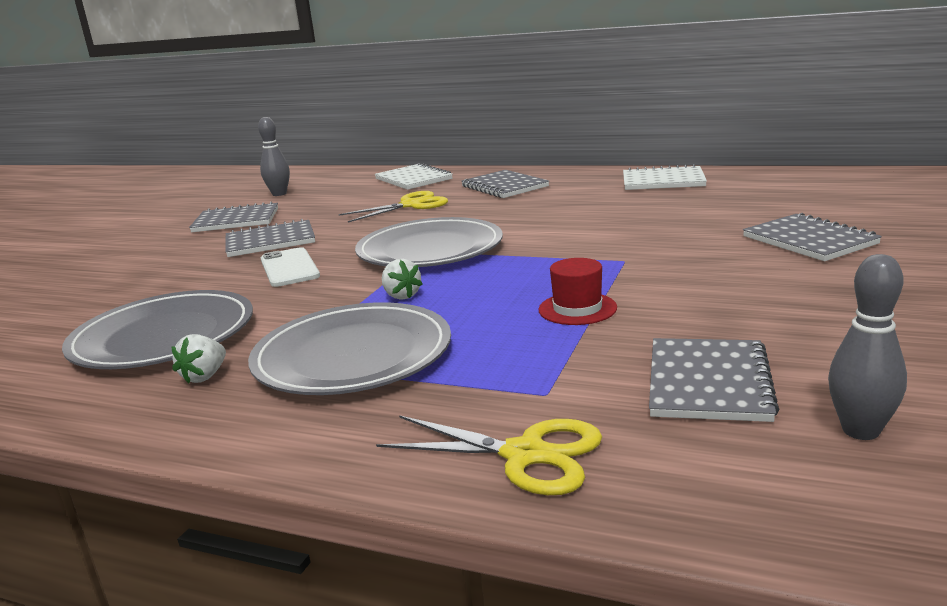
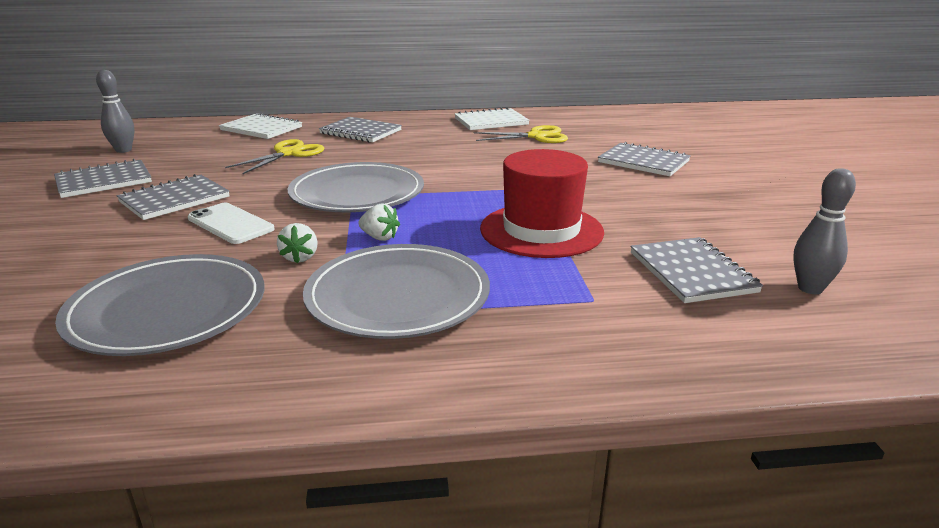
camera: 30 degrees left, 5 degrees up
white strawberry [172,334,226,384] -> white strawberry moved to [277,223,318,263]
yellow scissors [376,415,602,495] -> yellow scissors moved to [473,125,568,143]
red hat [539,258,617,325] -> red hat [480,149,604,258], size x1.94

